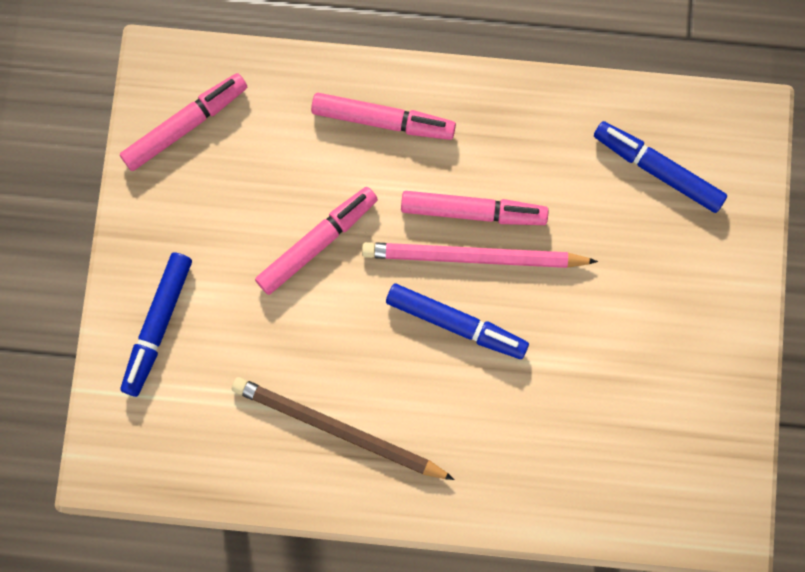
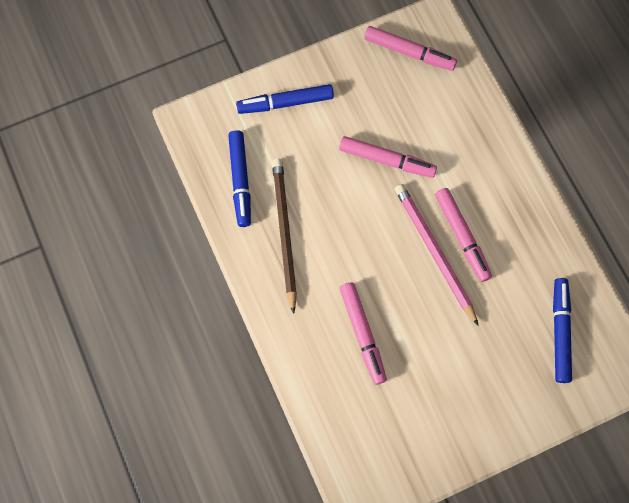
camera: 60 degrees right, 5 degrees down
pink marker [311,93,456,140] -> pink marker moved to [340,283,387,385]
blue marker [386,284,529,359] -> blue marker moved to [228,130,251,227]

